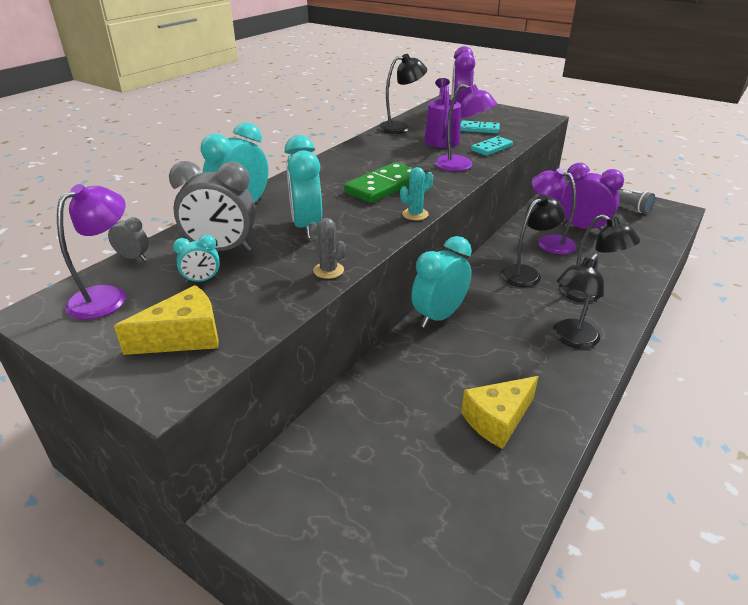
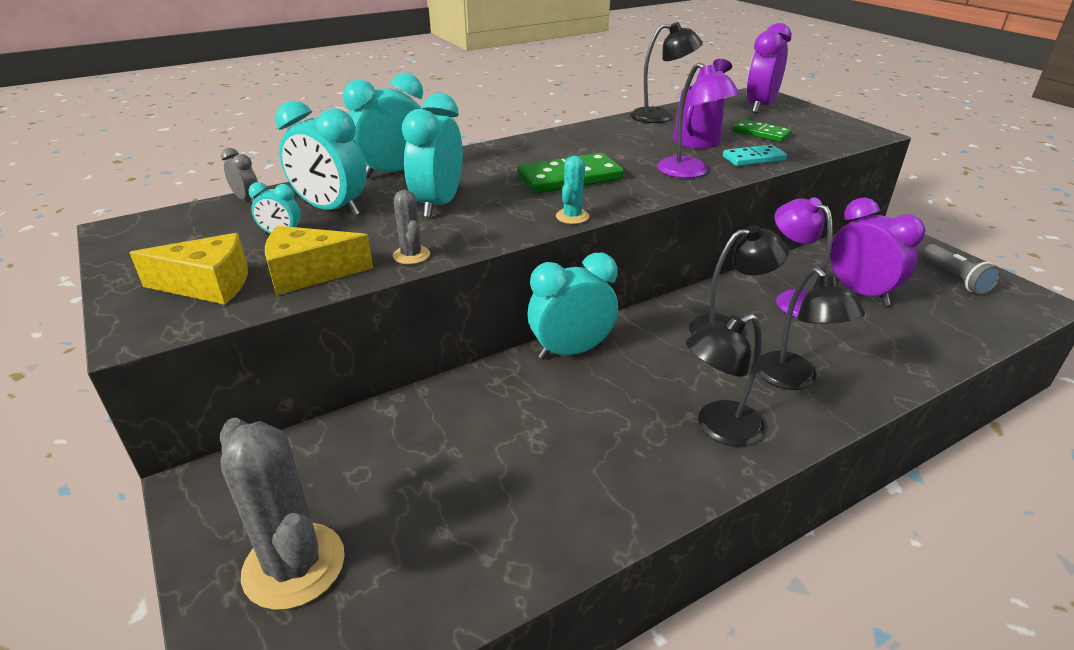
camera: 25 degrees right, 0 degrees up
purple lamp [57,184,126,320] -> none
grey clock [169,161,256,251] -> turquoise clock [276,101,367,216]
turquoise cactus [400,167,433,220] -> turquoise cactus turned 60 degrees counterclockwise [556,156,590,224]
turquoise domino [460,120,500,133] -> green domino [733,119,792,142]
yellow cheese [461,376,539,449] -> yellow cheese moved to [265,226,373,295]
none -> grey cactus [220,418,345,610]

